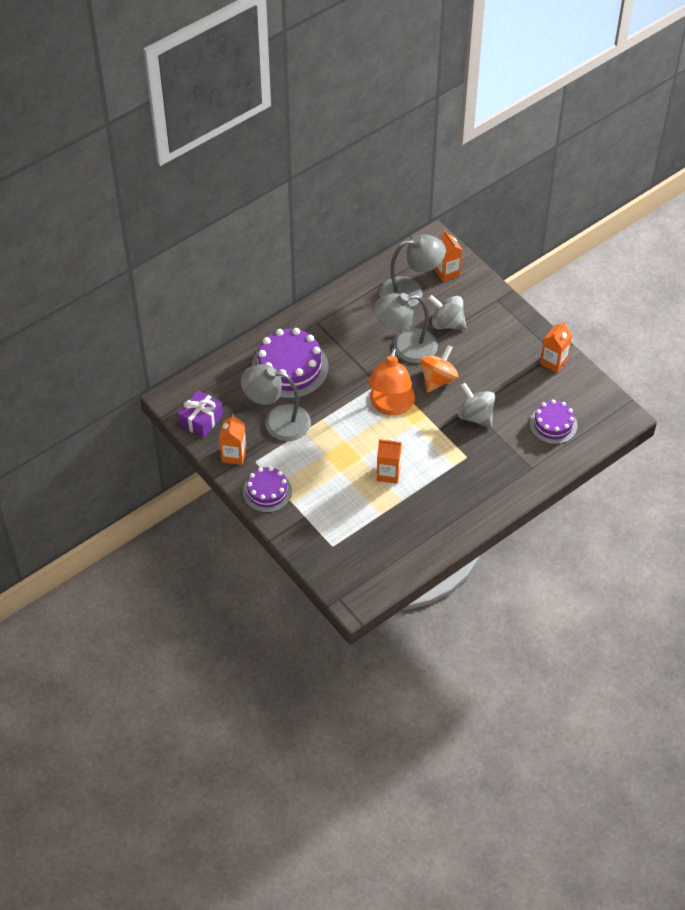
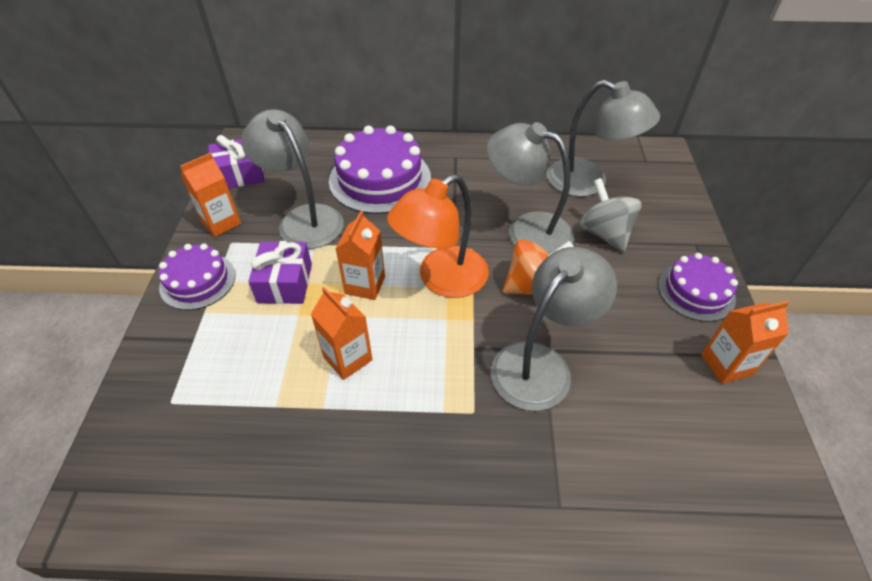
camera: 40 degrees right, 5 degrees down
orange carton [434,230,462,282] -> orange carton moved to [336,211,385,300]
grey spinning top [458,383,495,428] -> grey lamp [491,247,617,411]
purple cake [530,400,578,444] -> purple cake moved to [658,253,738,322]
none -> purple gift [248,241,312,304]

